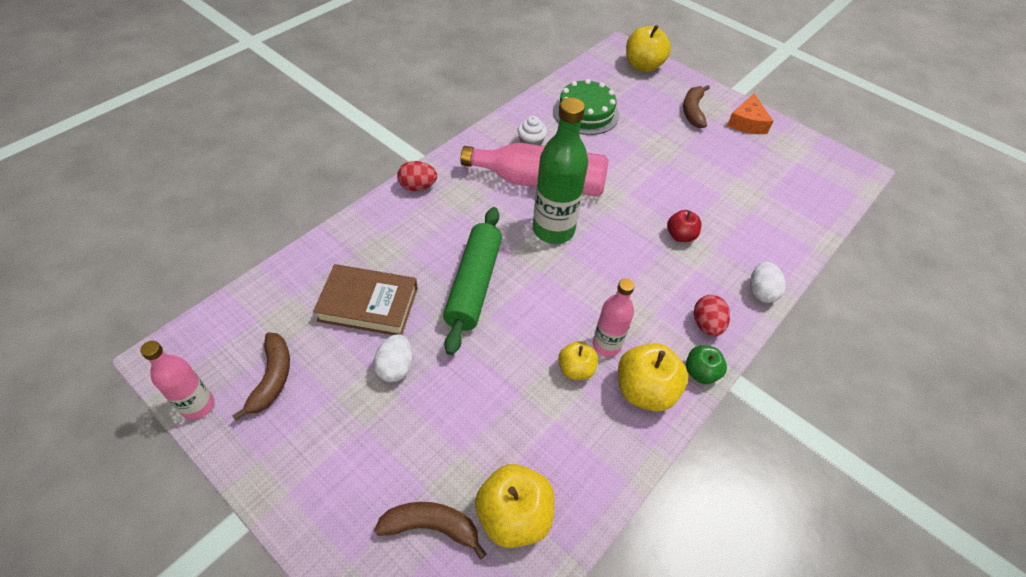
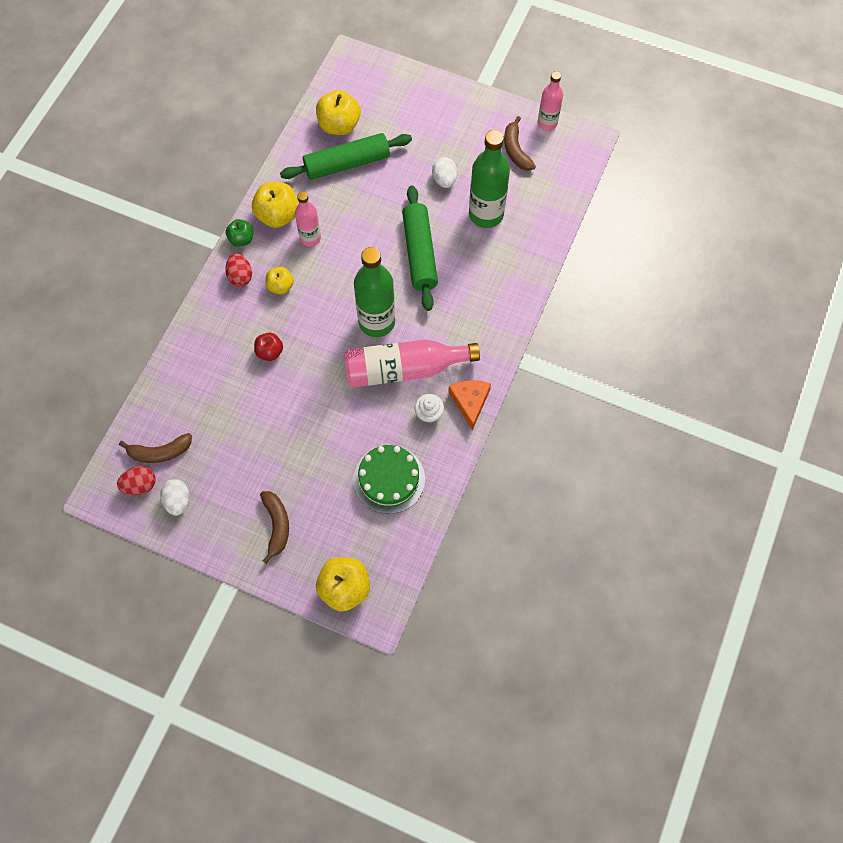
camera: 165 degrees right, 15 degrees up
brown book [313,264,418,335] -> green bottle [469,130,510,228]
brown banana [374,502,487,559] -> brown banana moved to [119,433,192,463]
red egg [397,161,437,191] -> red egg moved to [117,466,156,495]
yellow apple [558,341,598,380] -> yellow apple moved to [266,267,294,295]
orange cheese [727,93,773,134] -> orange cheese moved to [448,380,491,430]
white egg [750,262,786,303] -> white egg moved to [160,479,190,516]
none -> green rolling pin [280,133,412,180]

